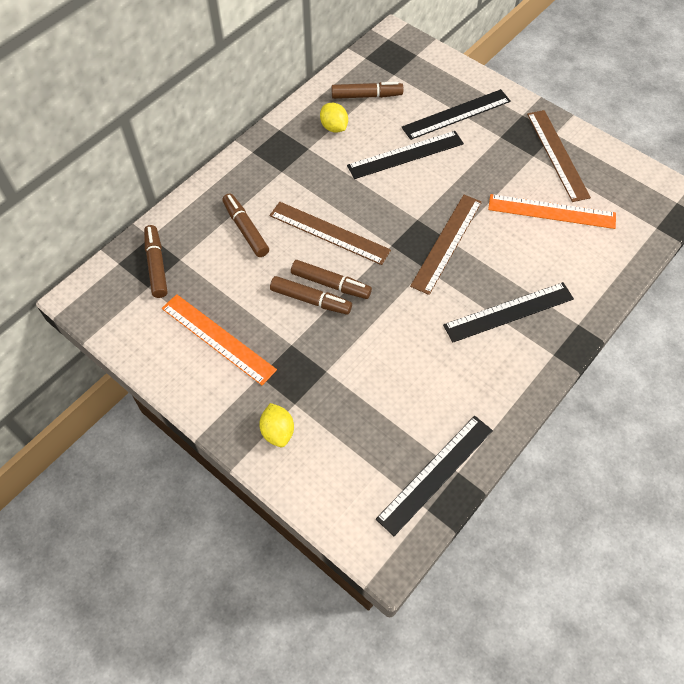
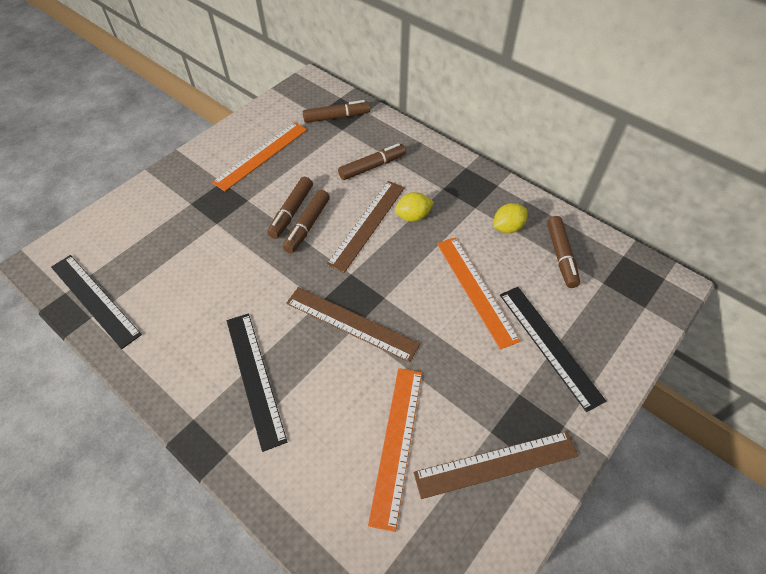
camera: 90 degrees right, 5 degrees down
yellow lemon [259,403,294,447] -> yellow lemon moved to [395,192,434,222]
black ruler [347,131,464,179] -> orange ruler [437,237,520,350]

